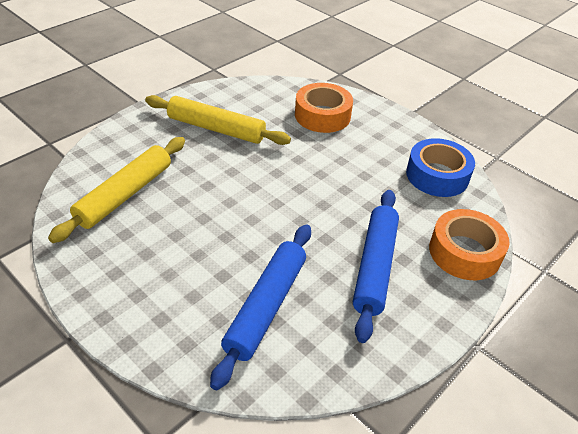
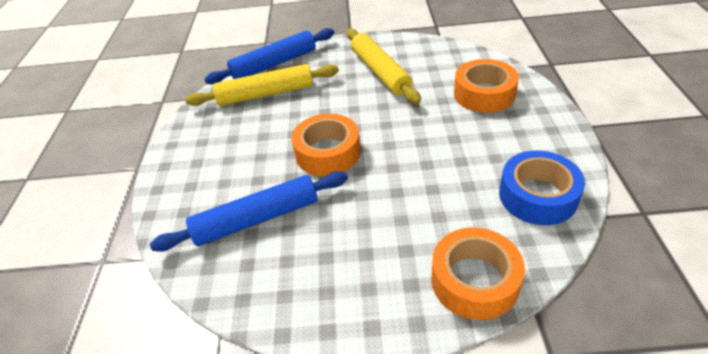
camera: 50 degrees right, 0 degrees up
blue rolling pin [353,190,399,343] -> blue rolling pin moved to [205,28,334,85]
none -> orange tape [291,113,361,176]

